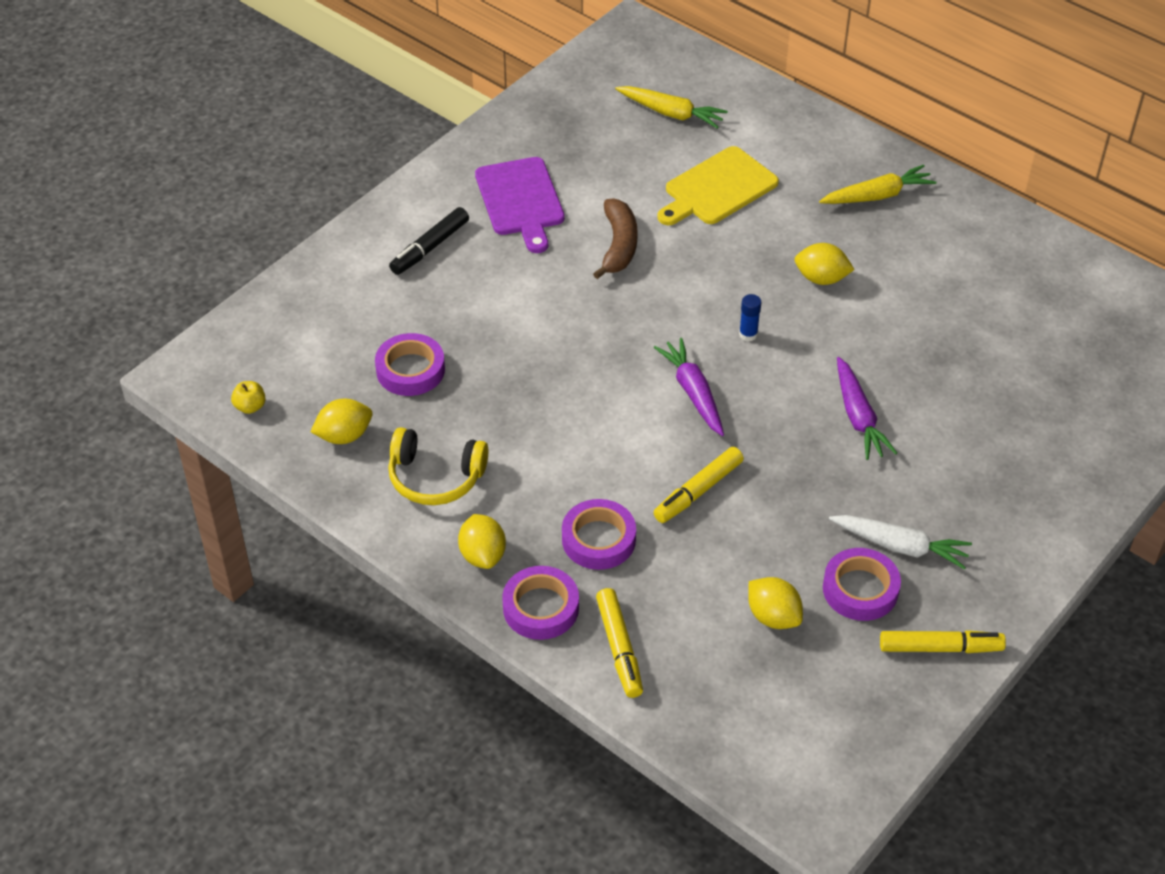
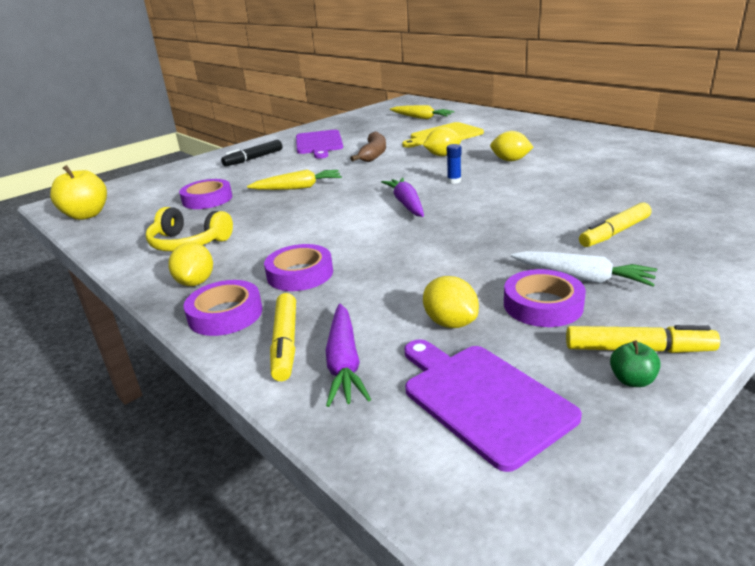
camera: 10 degrees right, 20 degrees down
yellow apple [231,381,266,414] -> yellow apple [50,165,107,220], size x2.08
yellow lemon [310,399,372,444] -> yellow lemon moved to [423,127,461,156]
yellow marker [653,447,744,523] -> yellow marker moved to [579,202,652,247]
yellow carrot [819,164,936,204] -> yellow carrot moved to [247,169,342,190]
purple carrot [837,357,897,460] -> purple carrot moved to [325,304,371,407]
none -> purple cutting board [404,339,582,472]
none -> green apple [610,341,661,387]

